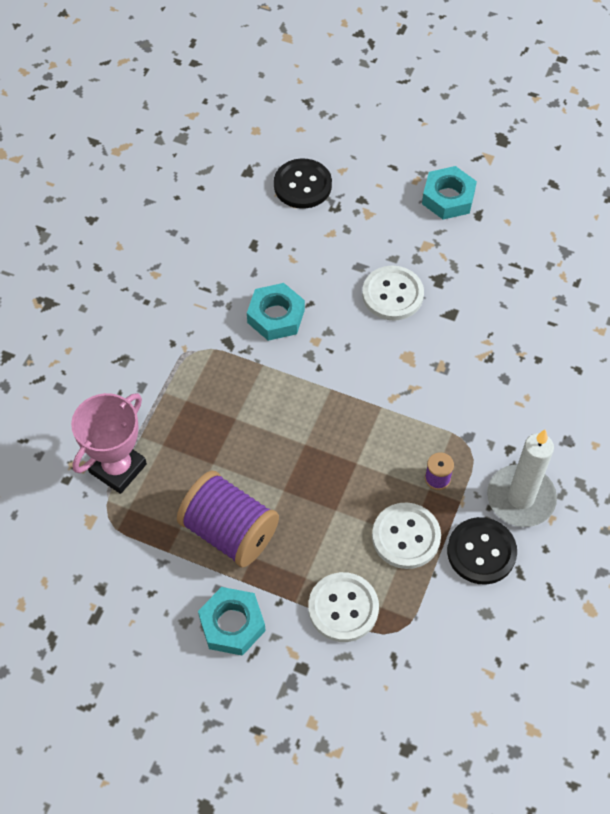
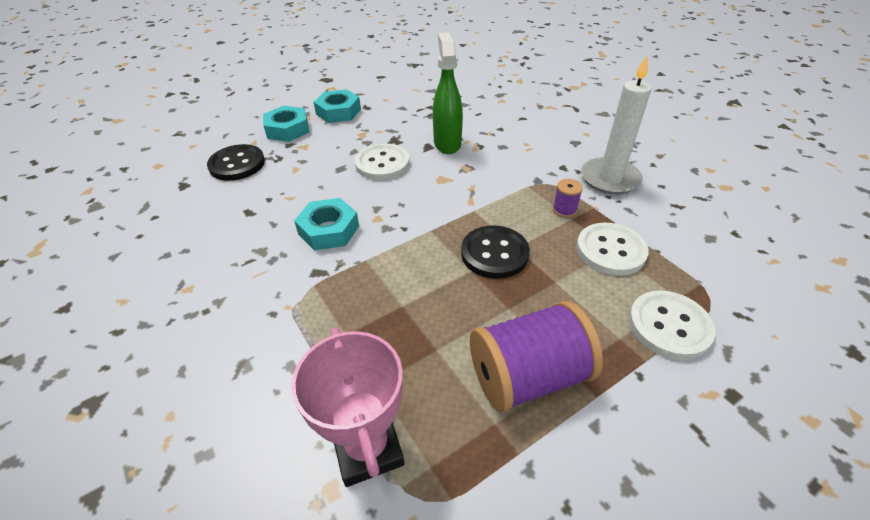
camera: 55 degrees left, 15 degrees down
turquoise nut [198,587,266,656] -> turquoise nut moved to [263,106,309,142]
black button [447,517,517,585] -> black button moved to [461,225,530,279]
none -> green spray bottle [433,32,463,154]

